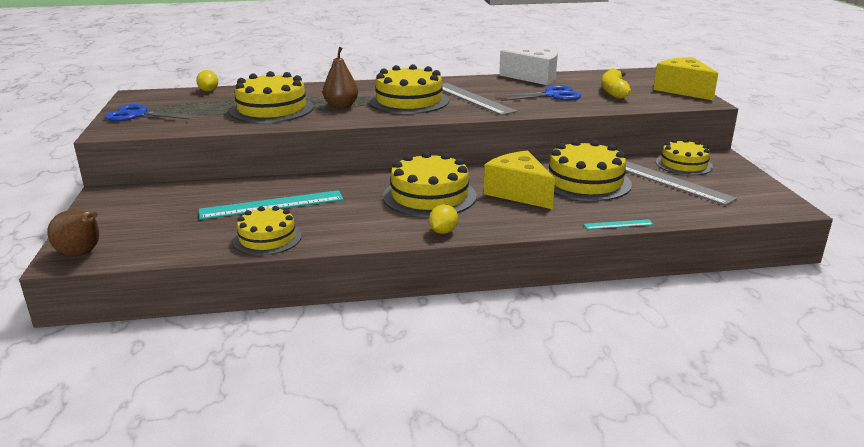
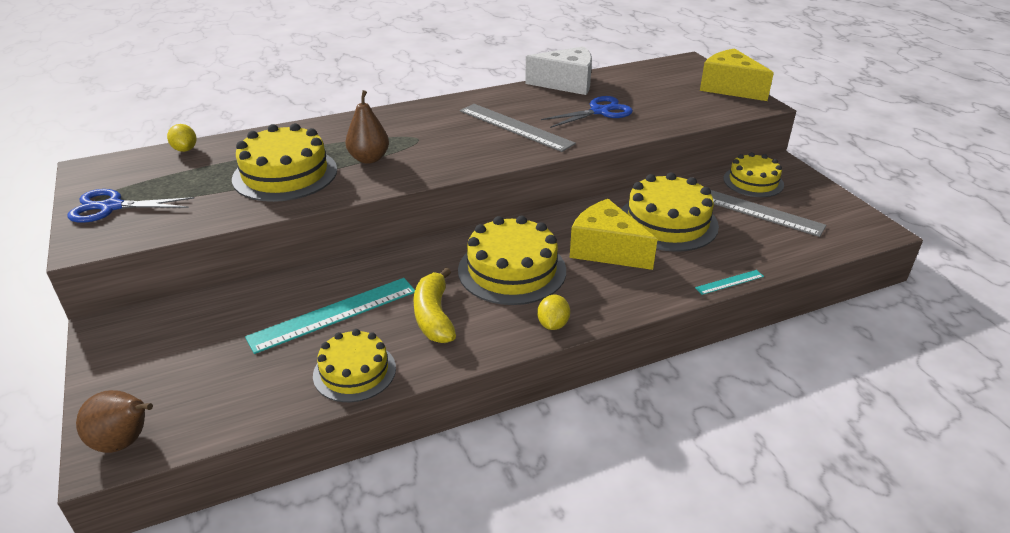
camera: 15 degrees left, 10 degrees up
yellow cake [369,64,449,114] -> none
yellow banana [601,68,631,99] -> yellow banana moved to [413,267,456,343]

